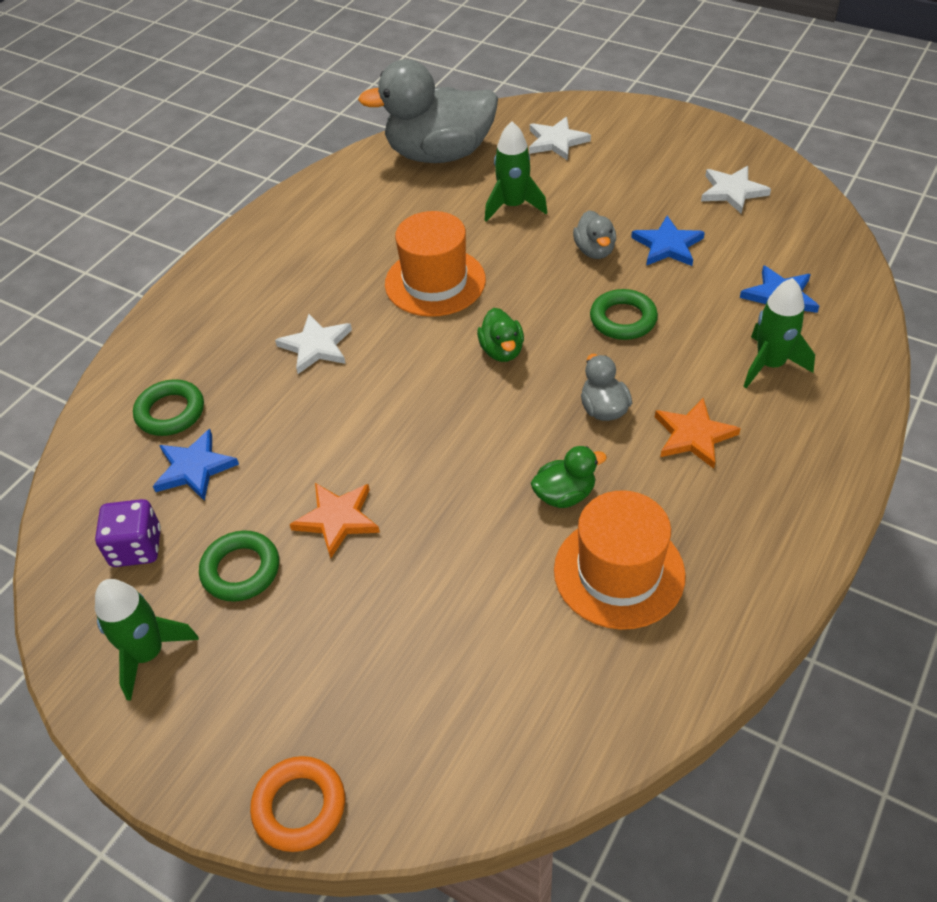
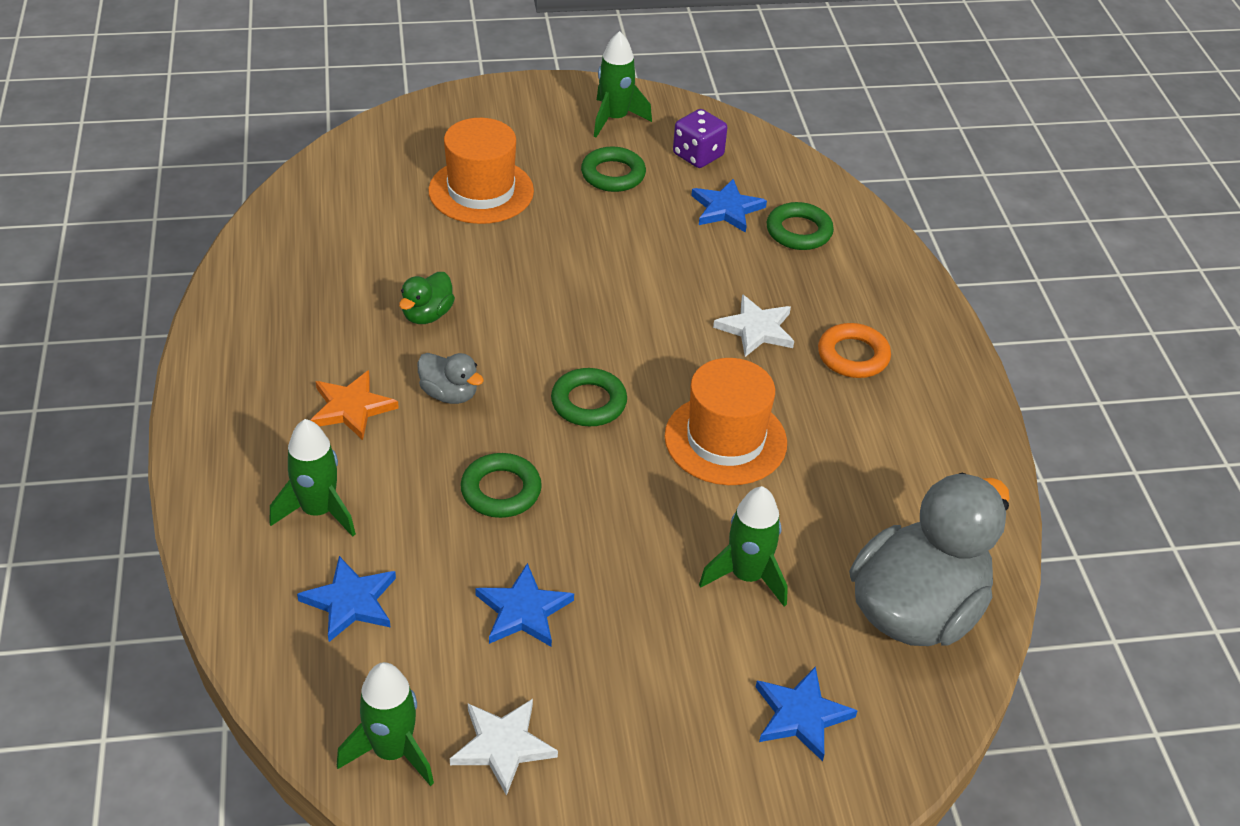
camera: 135 degrees right, 5 degrees down
orange ring [250,756,345,852] -> orange ring moved to [818,323,891,378]
orange star [290,483,380,559] -> none
green duck [477,308,524,362] -> green ring [551,368,627,426]
white star [529,117,591,161] -> blue star [756,666,857,762]
orange hat [554,490,686,630] -> orange hat moved to [428,118,534,224]
grey duck [573,210,616,259] -> none
none -> green rocket [337,662,434,786]

